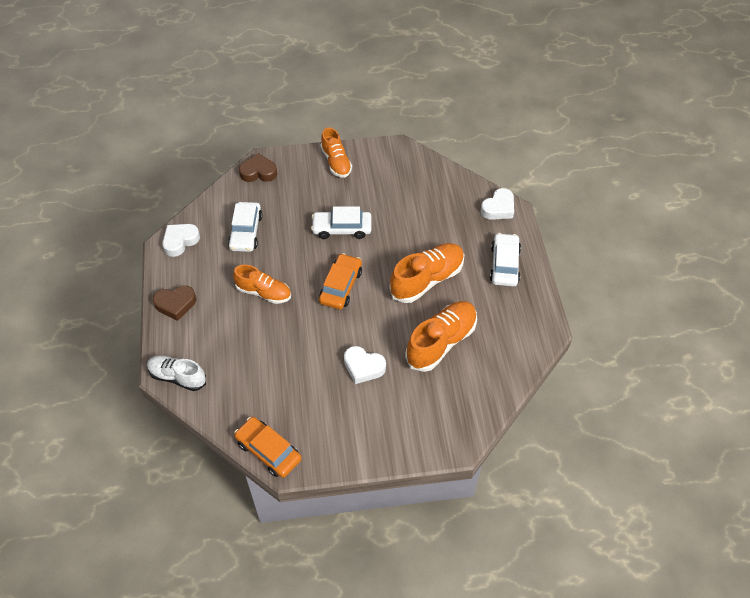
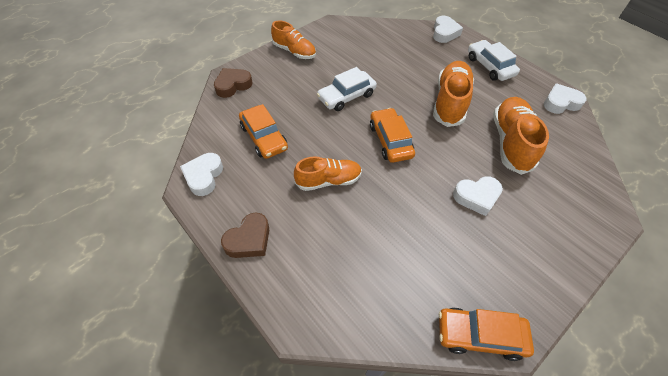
camera: 35 degrees left, 0 degrees up
white shoe [147,355,206,391] -> none
white car [228,202,262,252] -> orange car [239,104,288,159]
none -> white heart [544,83,587,114]

